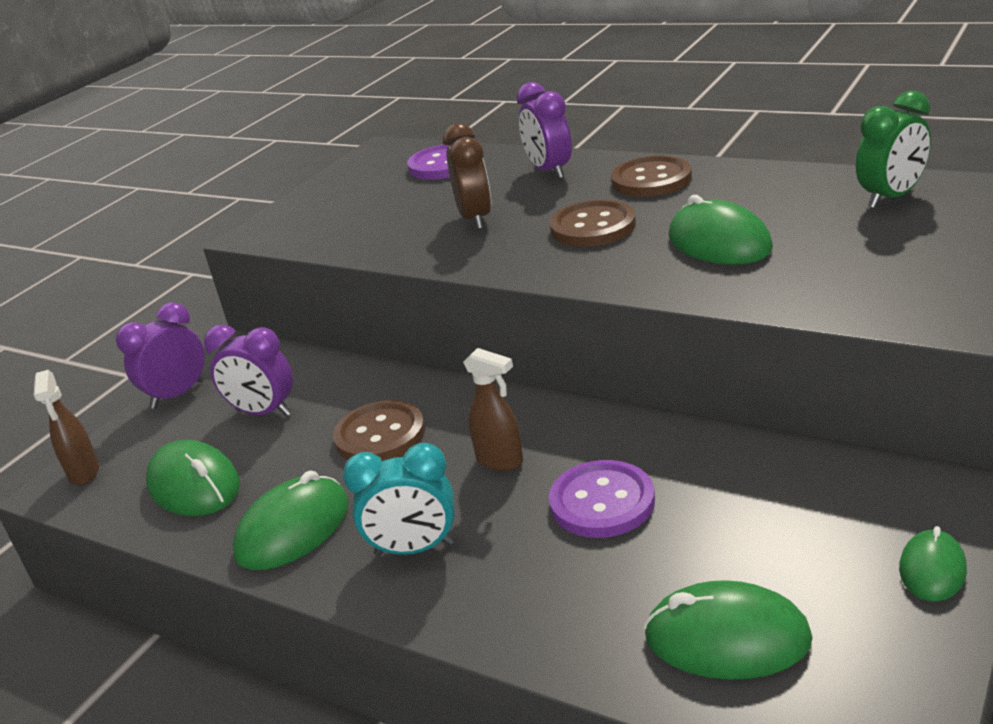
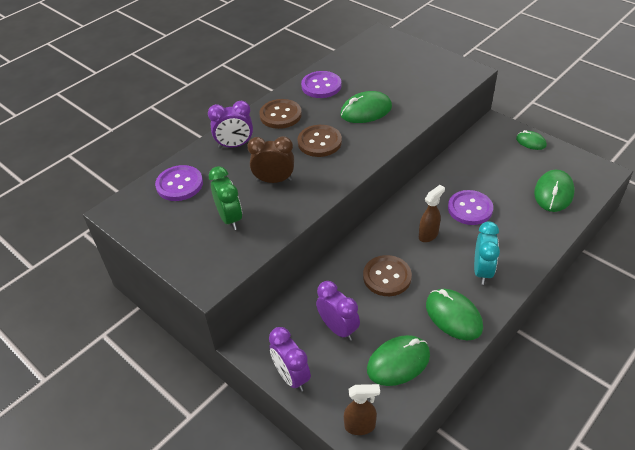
camera: 80 degrees left, 15 degrees up
purple clock [204,325,293,416] -> purple clock turned 75 degrees counterclockwise [316,281,360,341]
green clock [856,91,931,208] -> green clock moved to [209,166,242,230]
none -> purple button [301,71,341,98]

